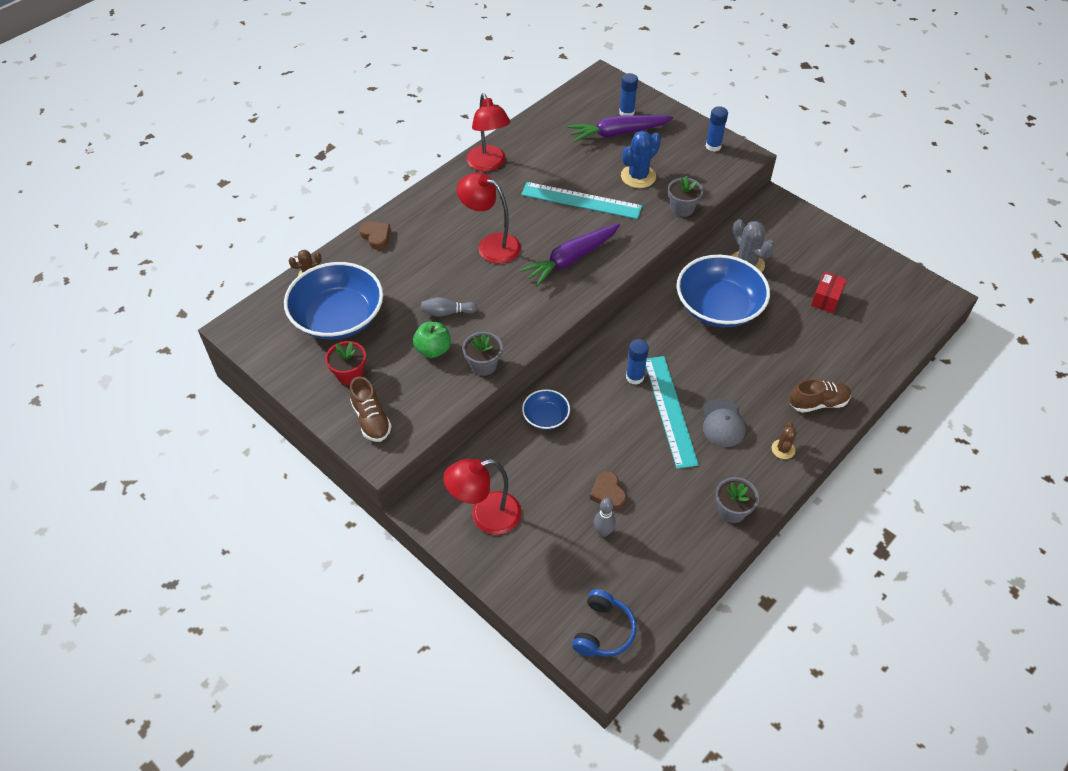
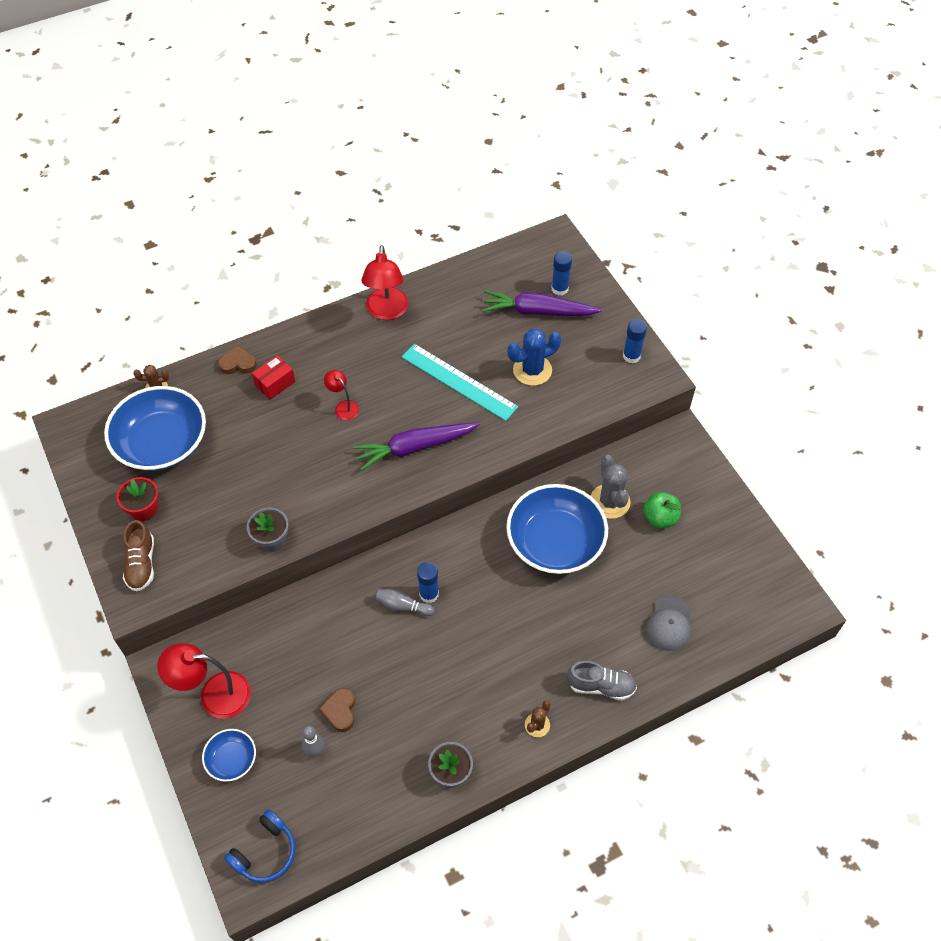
camera: 20 degrees right, 5 degrees up
brown heart [359,221,391,250] -> brown heart turned 75 degrees counterclockwise [218,346,257,374]
green apple [413,322,451,358] -> green apple moved to [643,492,681,528]
grey bowling pin [421,297,478,317] -> grey bowling pin moved to [376,589,435,616]
red lamp [457,173,521,264] -> red lamp [324,370,359,420], size x0.54
blue bowl [522,389,570,430] -> blue bowl moved to [202,729,256,782]
turquoise ruler [646,356,699,469] -> none
grey flower pot [668,175,703,217] -> none
grey cap [702,398,746,447] -> grey cap moved to [646,595,692,651]
brown shoe [790,379,851,413] -> grey shoe [567,661,637,700]
red box [811,272,847,313] -> red box moved to [252,355,295,400]

